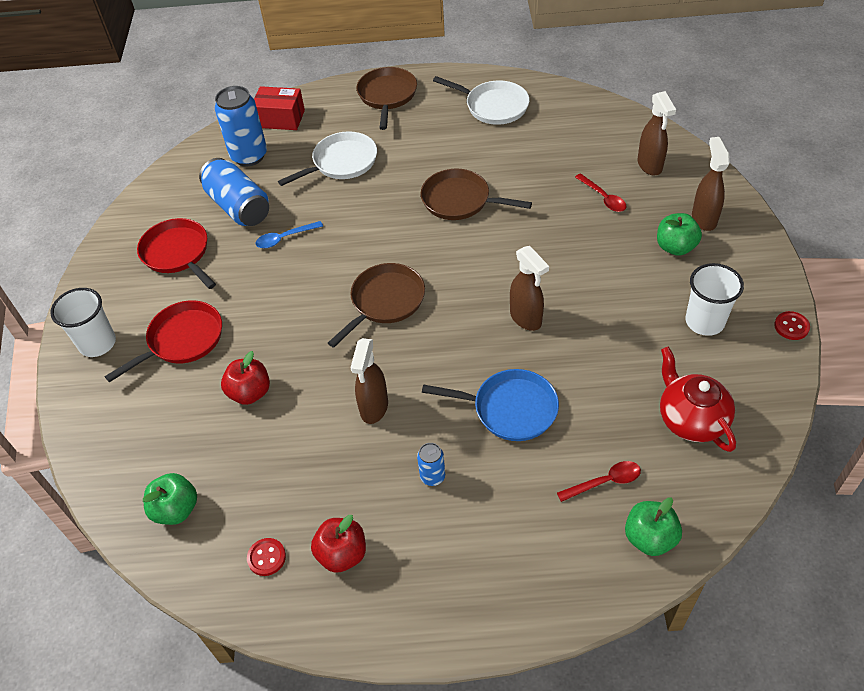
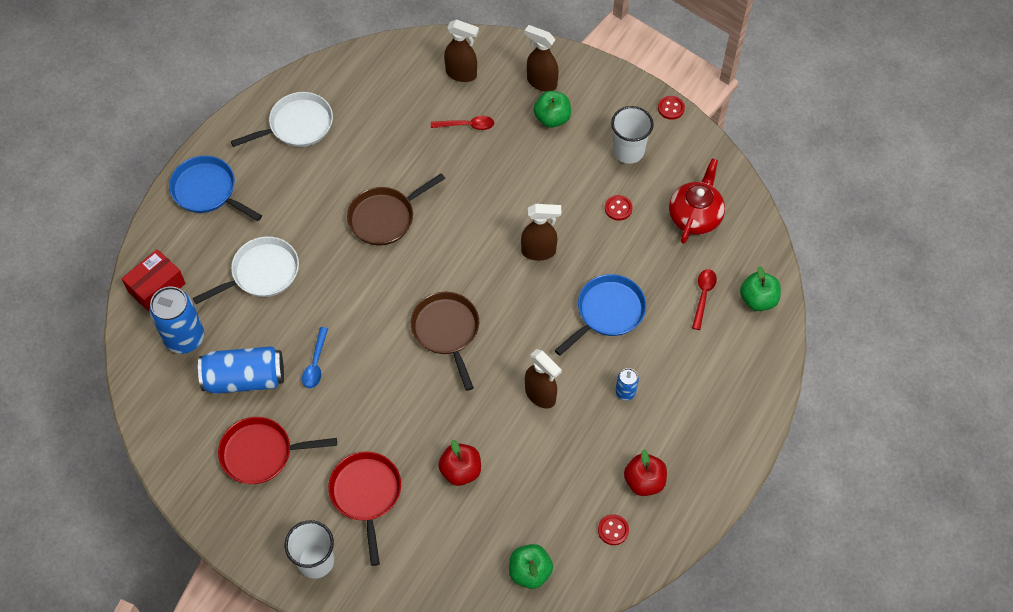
camera: 60 degrees left, 10 degrees up
white pan [278,131,377,186] -> white pan turned 60 degrees clockwise [193,236,299,304]
brown pan [357,67,417,130] -> blue pan [169,156,262,221]
red teapot [660,347,736,452] -> red teapot turned 105 degrees clockwise [669,158,725,244]
none -> red button [605,195,633,221]

